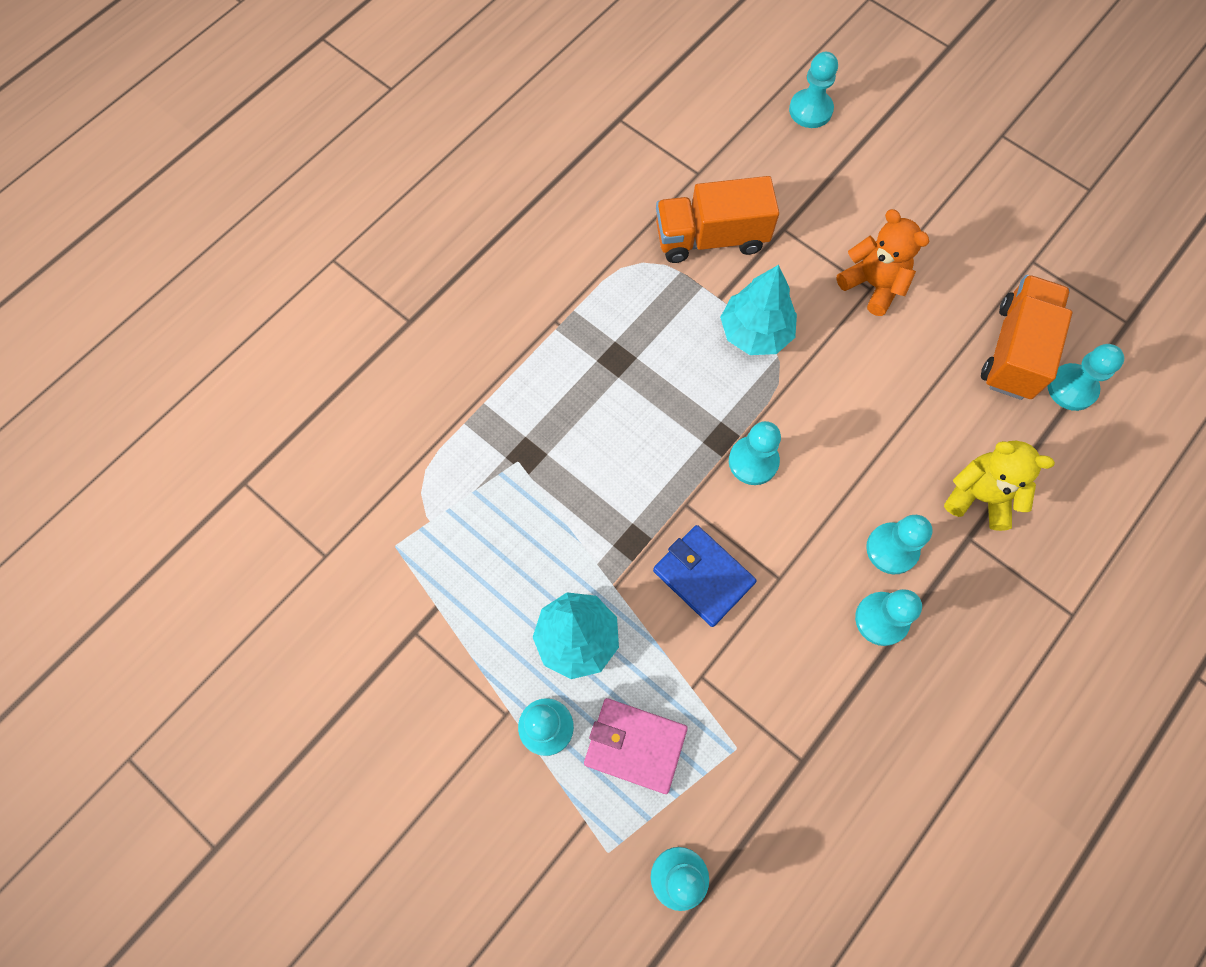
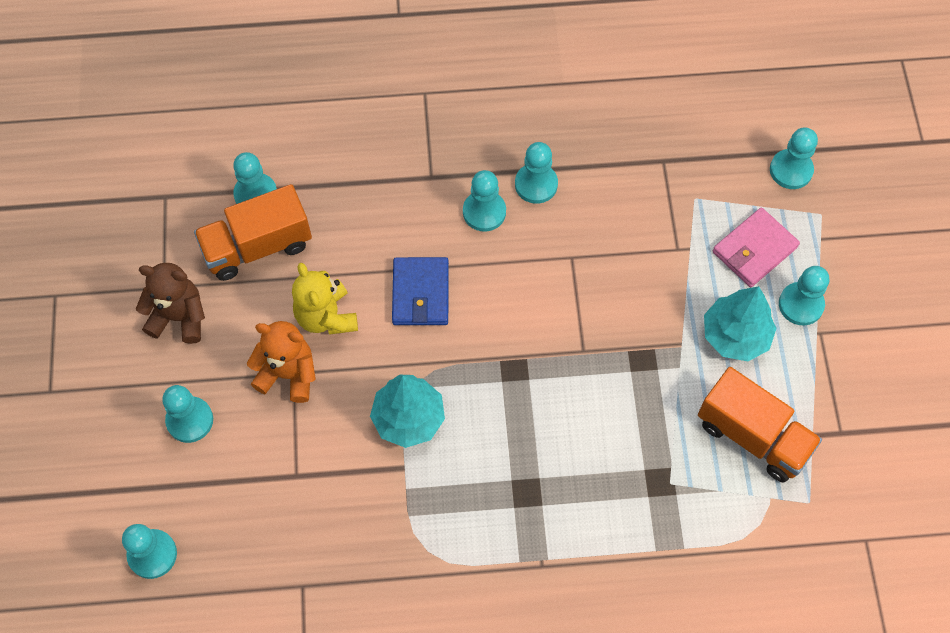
camera: 135 degrees left, 5 degrees down
pink wallet [584,698,688,794] -> pink wallet turned 75 degrees clockwise [713,208,800,287]
blue wallet [653,525,757,627] -> blue wallet moved to [392,257,449,325]
orange truck [656,176,779,263] -> orange truck moved to [698,367,822,482]
turquoise pawn [729,421,781,485] -> turquoise pawn moved to [162,385,213,443]
orange teddy bear [836,209,930,316] -> orange teddy bear turned 105 degrees clockwise [247,321,316,403]
yellow teddy bear [944,441,1055,531] -> yellow teddy bear moved to [292,263,358,335]
none -> brown teddy bear [136,263,205,344]

